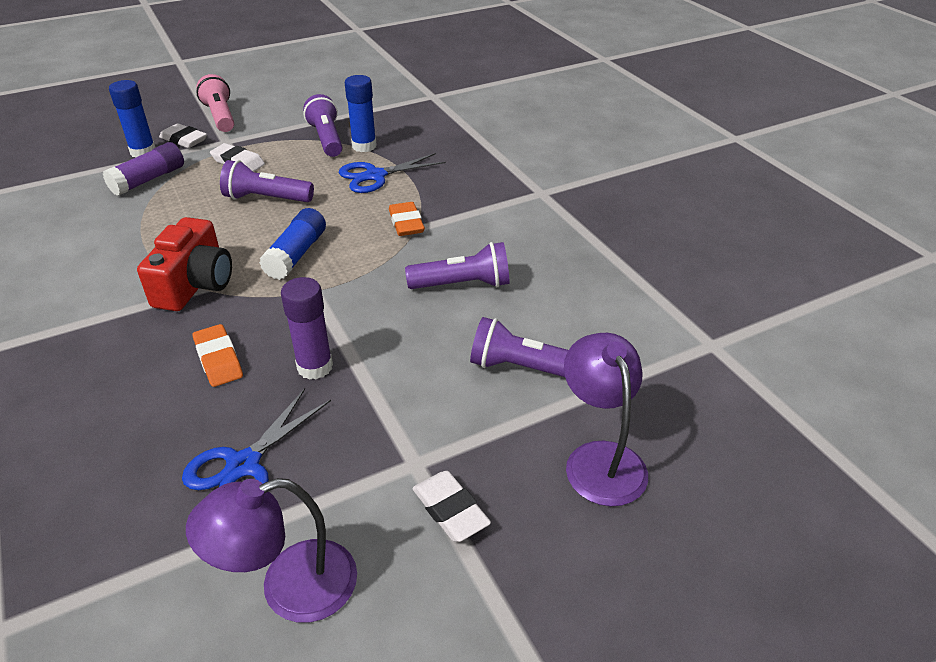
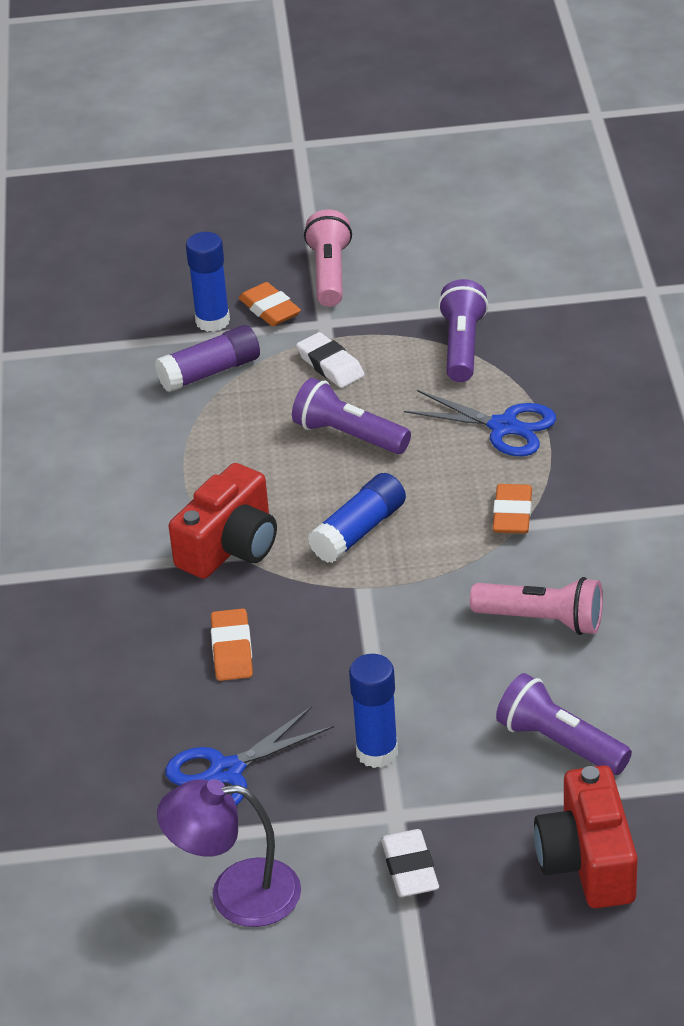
camera: 25 degrees right, 0 degrees up
white eraser [159,123,207,148] -> orange eraser [239,282,301,326]
purple glue stick [281,277,333,380] -> none
blue scissors [339,153,446,193] -> blue scissors turned 150 degrees counterclockwise [404,390,556,456]
blue glue stick [345,75,377,152] -> blue glue stick moved to [349,654,398,768]
purple flashlight [405,242,510,289] -> pink flashlight [470,577,603,635]
purple lamp [564,333,648,506] -> red camera [534,765,638,908]

